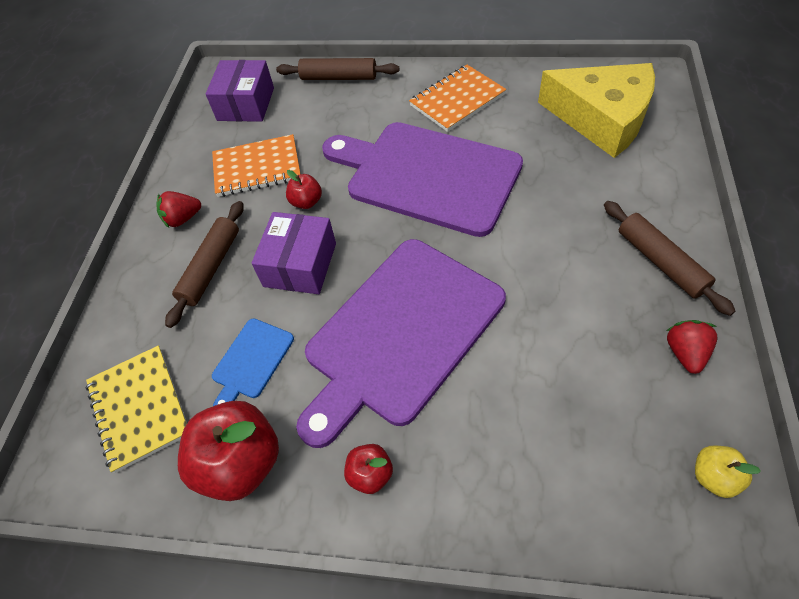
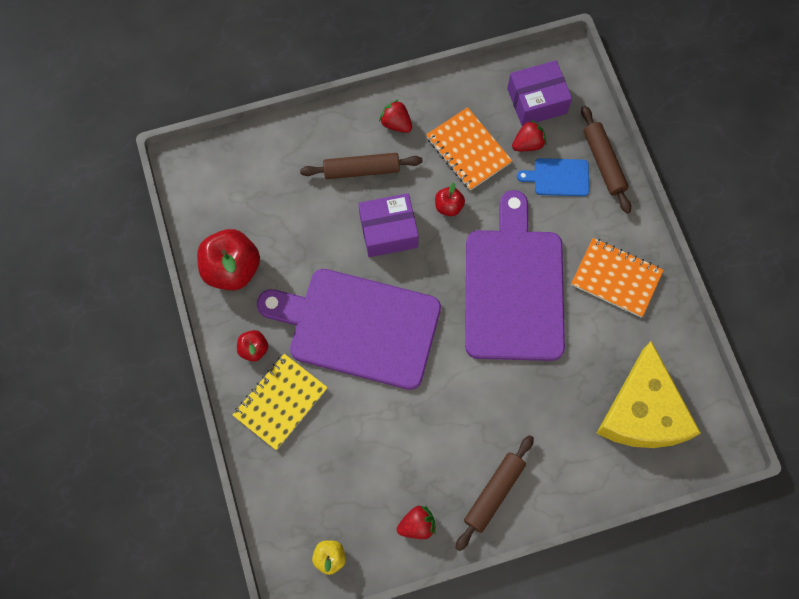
camera: 60 degrees right, 15 degrees up
yellow notebook [86,346,187,473] -> yellow notebook moved to [233,354,328,450]
blue cutting board [212,319,294,406] -> blue cutting board moved to [517,158,589,196]
none -> red strawberry [512,120,546,151]

